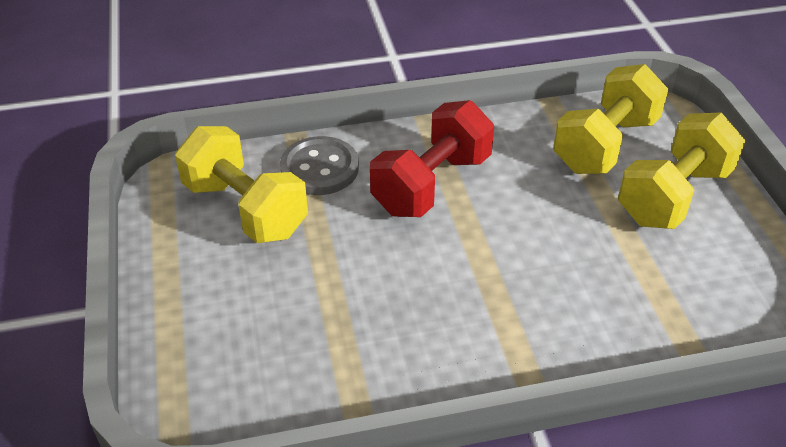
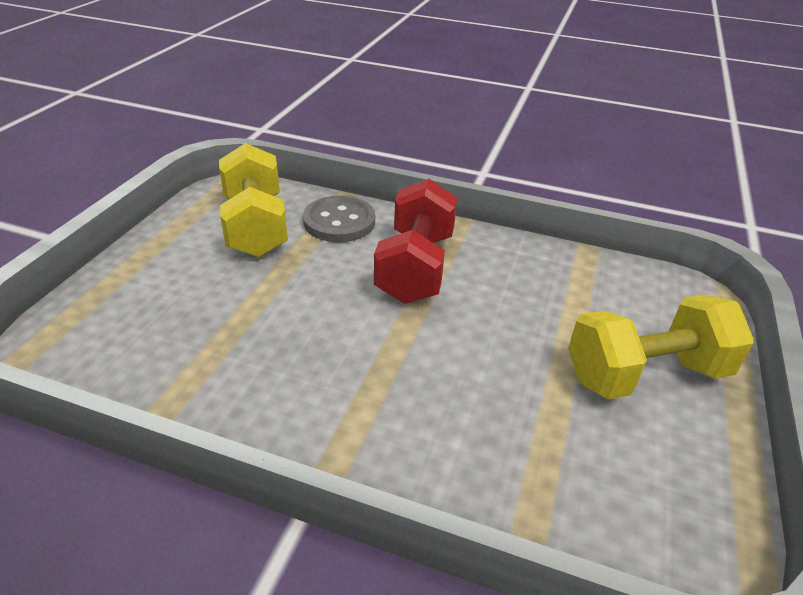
camera: 30 degrees right, 5 degrees down
red dumbbell [370,100,494,217] -> red dumbbell turned 60 degrees counterclockwise [374,179,457,304]
yellow dumbbell [553,64,668,174] -> none

